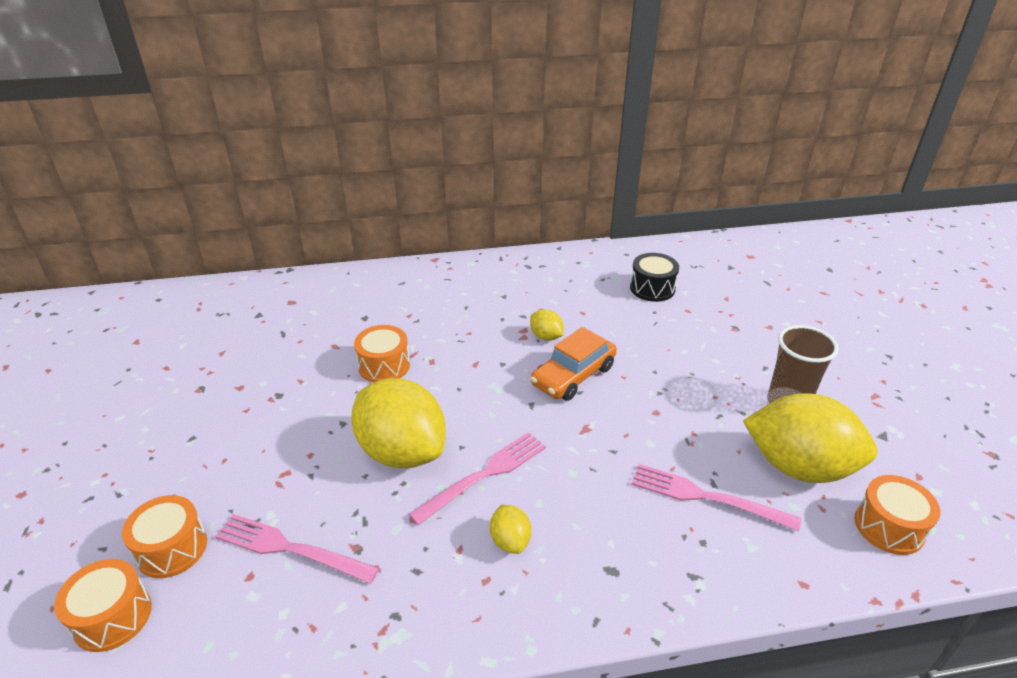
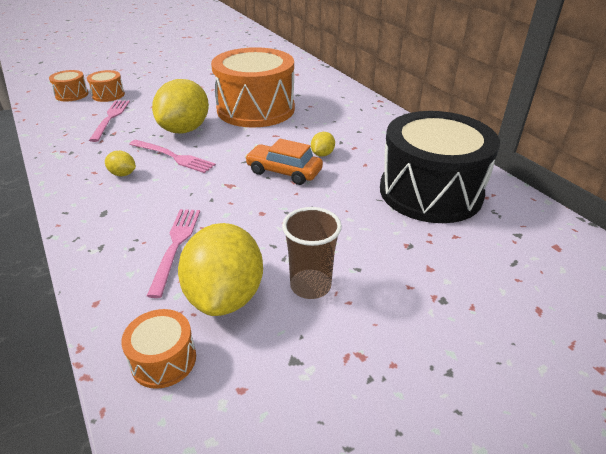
camera: 70 degrees right, 0 degrees up
orange drum [354,325,410,382] -> orange drum [211,47,295,128], size x2.36
yellow lemon [490,505,531,554] -> yellow lemon turned 60 degrees clockwise [105,151,136,176]
black drum [630,253,679,302] -> black drum [380,111,500,223], size x2.36

